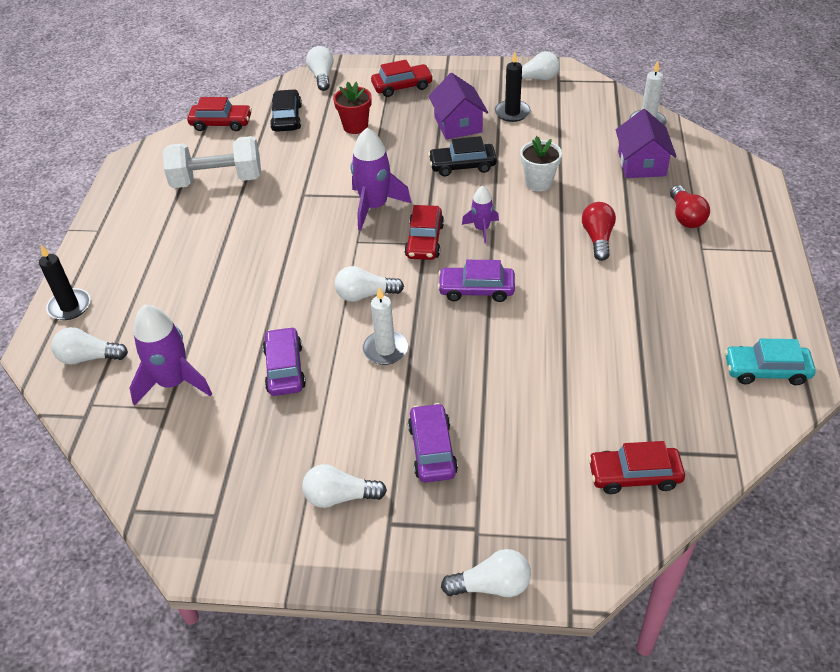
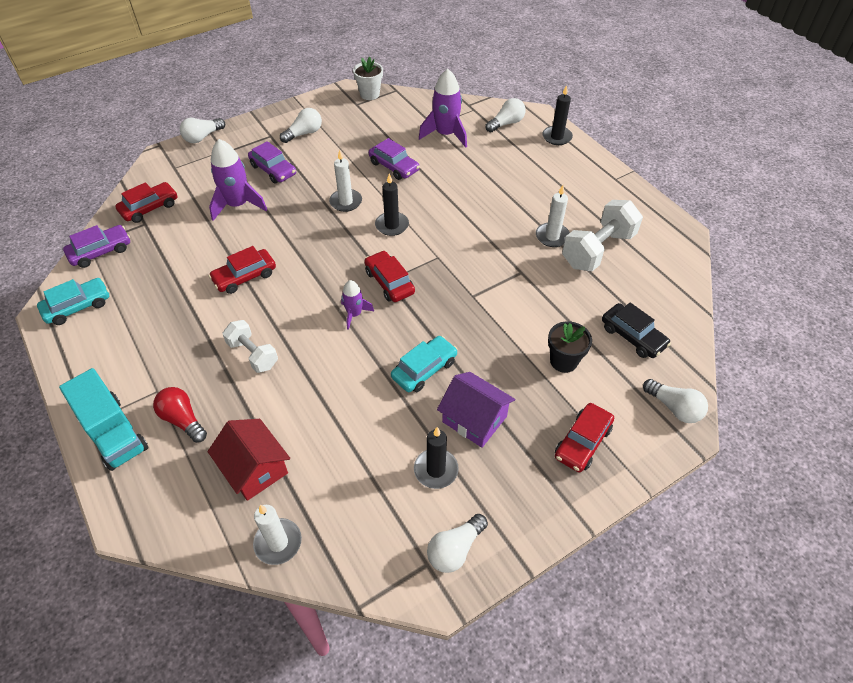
camera: 140 degrees right, 5 degrees up
red car [187,97,252,131] -> red car moved to [209,246,276,294]
red flower pot [333,82,372,134] -> black flower pot [548,321,592,373]
white light bulb [335,266,404,302] -> black candle [375,174,409,236]
purple rocket [351,128,412,230] -> purple rocket moved to [209,139,267,221]
black car [428,136,497,177] -> turquoise car [391,336,458,392]
purple car [438,260,515,302] -> purple car moved to [63,225,130,268]
white flower pot [520,136,562,191] -> white flower pot moved to [353,57,383,100]
red light bulb [582,202,616,261] -> white dumbbell [222,320,278,373]
purple house [616,109,677,178] -> red house [208,419,290,501]
none -> turquoise truck [59,368,148,471]
none -> white candle [536,185,570,247]

